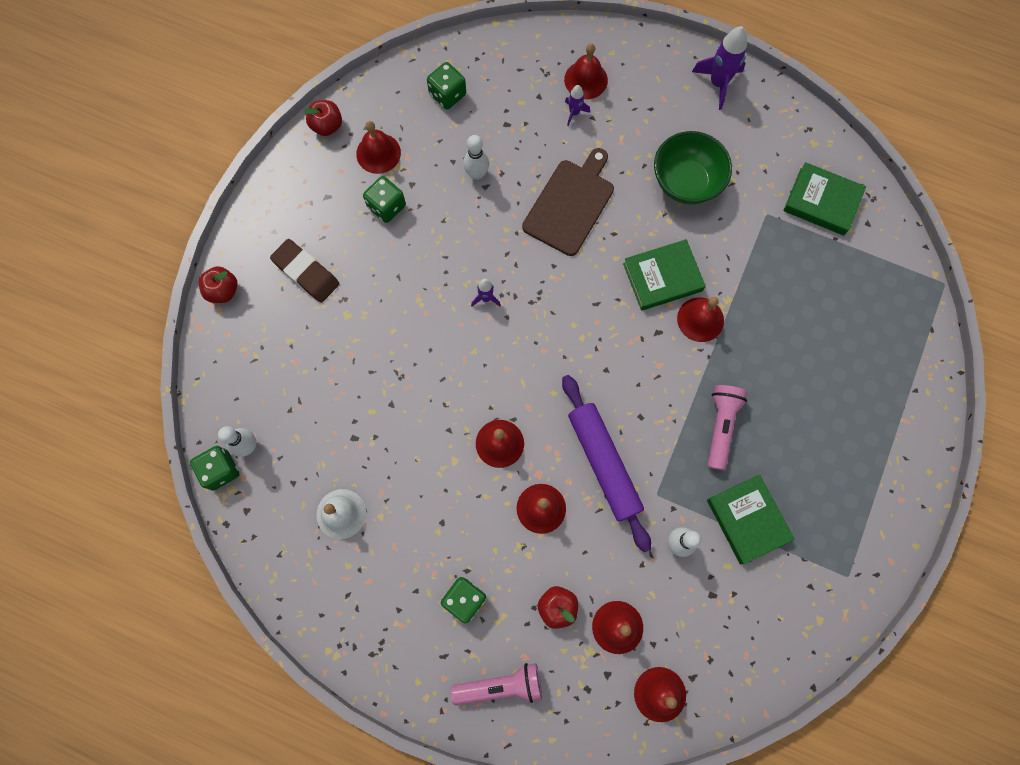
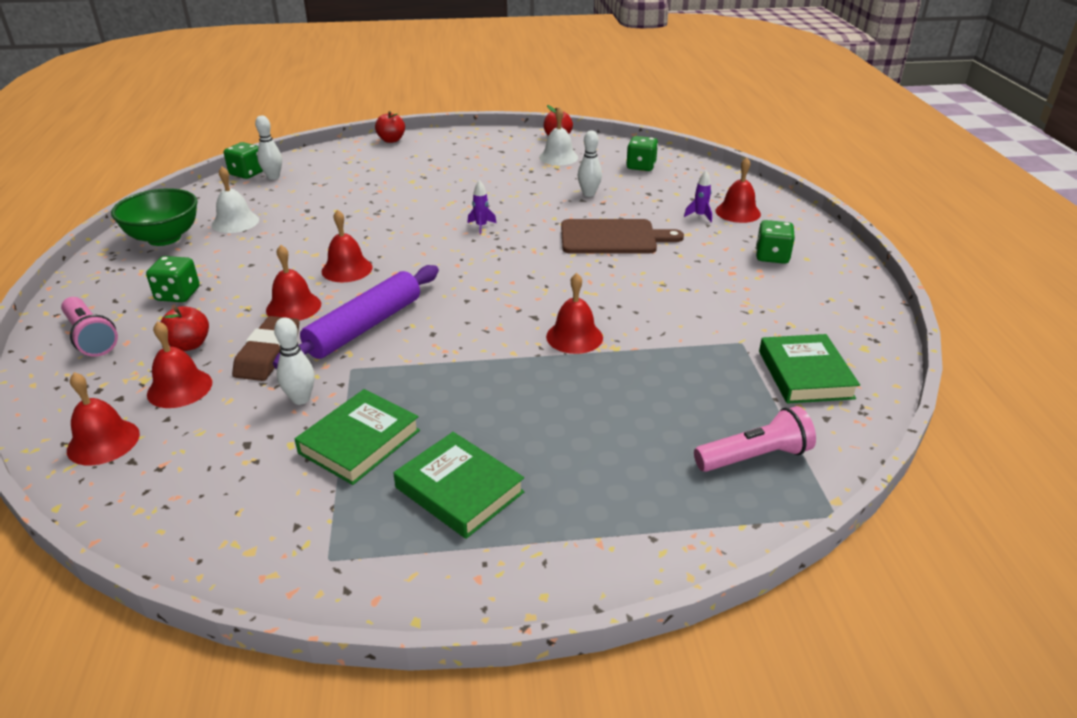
camera: 60 degrees right, 40 degrees down
brown eraser [270,239,339,303] -> brown eraser moved to [232,316,299,381]
red bell [356,121,401,174] -> white bell [539,107,578,165]
green dice [363,176,406,223] -> green dice moved to [756,220,795,264]
green book [623,239,706,311] -> green book moved to [394,432,525,539]
green bowl [654,131,732,204] -> green bowl moved to [111,188,198,246]
purple rocket [692,26,747,110] -> none
pink flashlight [707,385,747,470] -> pink flashlight moved to [694,406,816,472]

